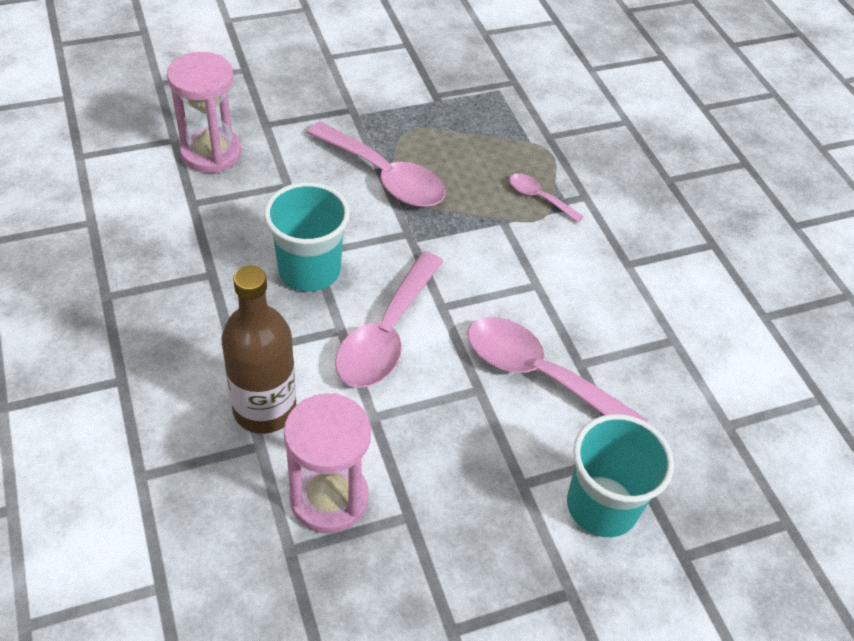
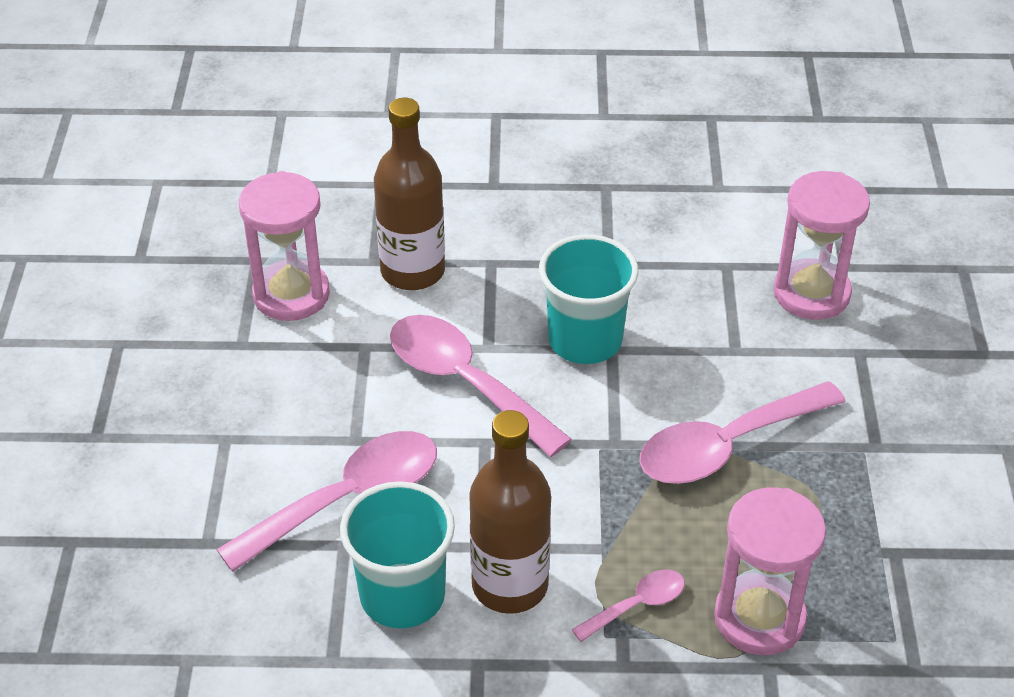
camera: 115 degrees right, 5 degrees down
turquoise cup [567,414,674,537] -> turquoise cup moved to [340,481,455,629]
none -> brown bottle [469,410,551,614]
none -> pink hourglass [714,487,826,655]

